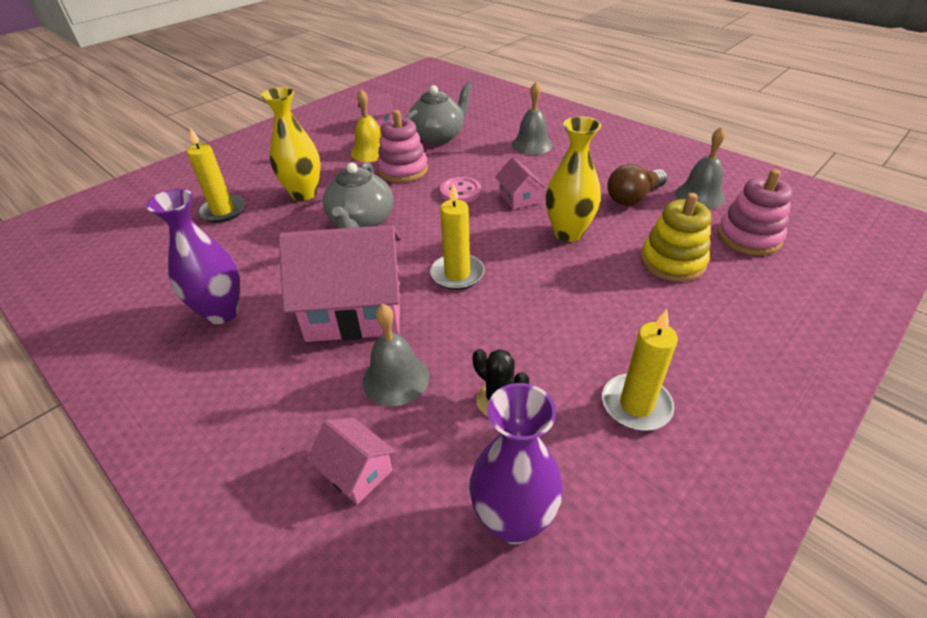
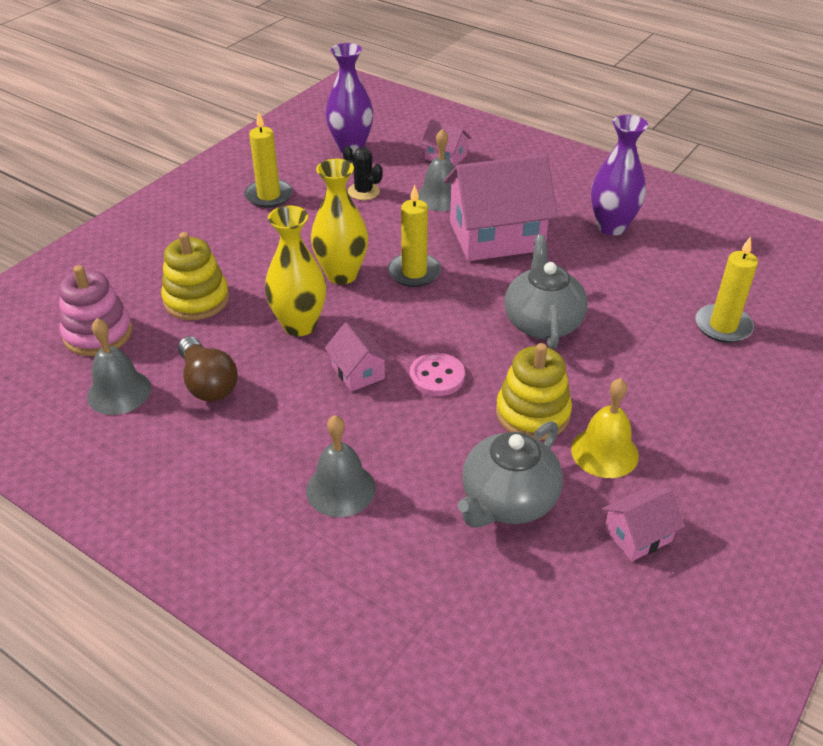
camera: 170 degrees right, 0 degrees up
yellow vase [261,87,320,201] -> yellow vase moved to [311,159,368,285]
pink stacking toy [377,110,428,183] -> yellow stacking toy [496,343,572,440]
brown light bulb [607,164,668,206] -> brown light bulb turned 105 degrees clockwise [178,336,238,402]

